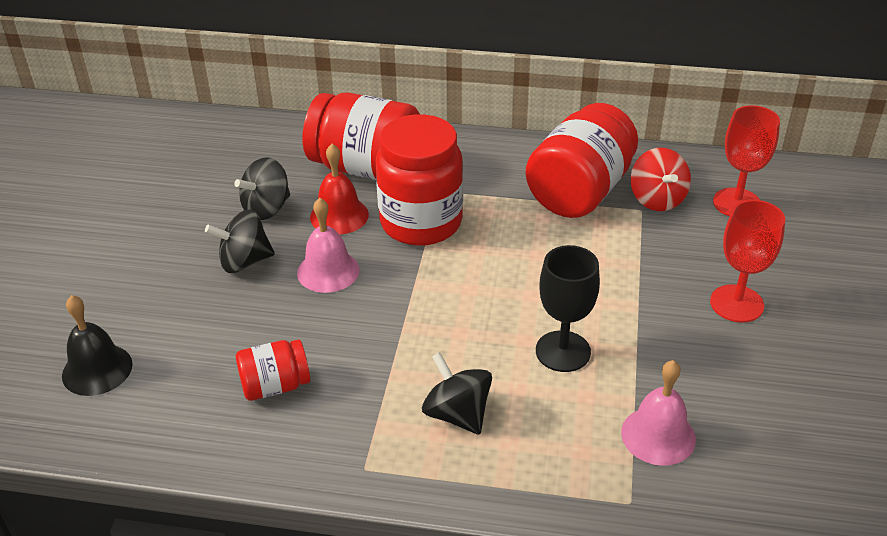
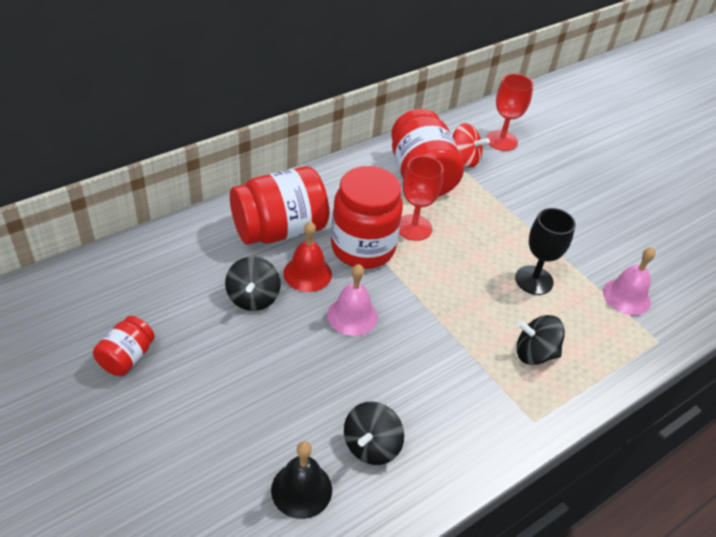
camera: 50 degrees left, 5 degrees up
black spinning top [205,209,275,273] -> black spinning top moved to [344,401,404,465]
red jar [236,339,310,401] -> red jar moved to [93,316,155,376]
red goblet [710,200,785,323] -> red goblet moved to [399,156,443,241]

